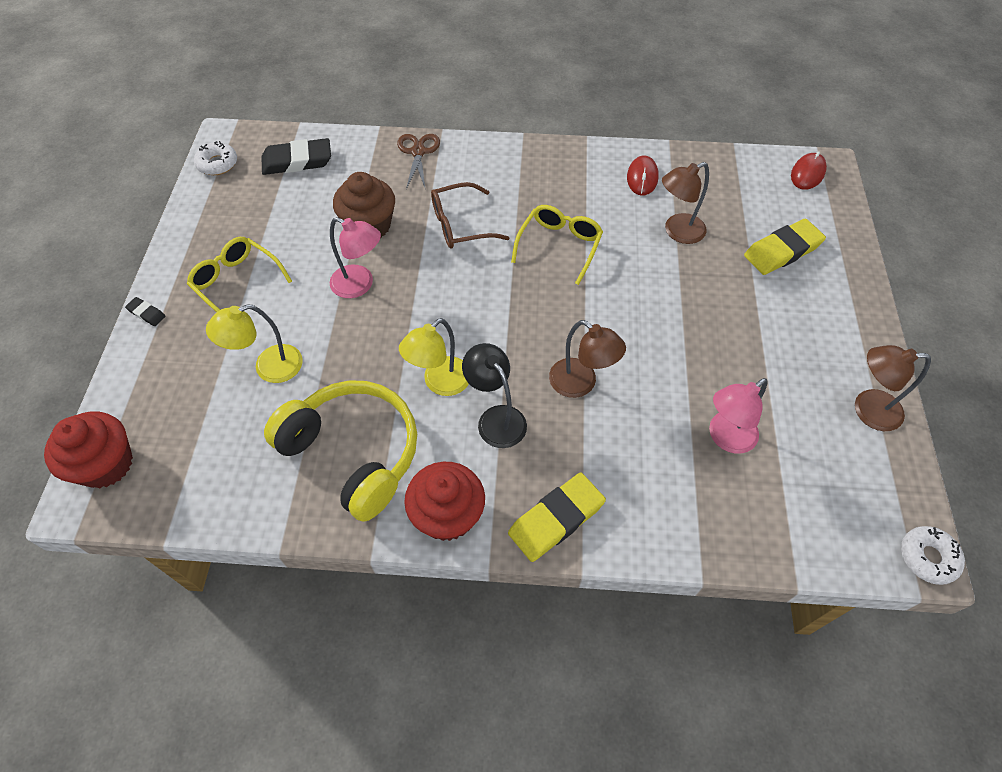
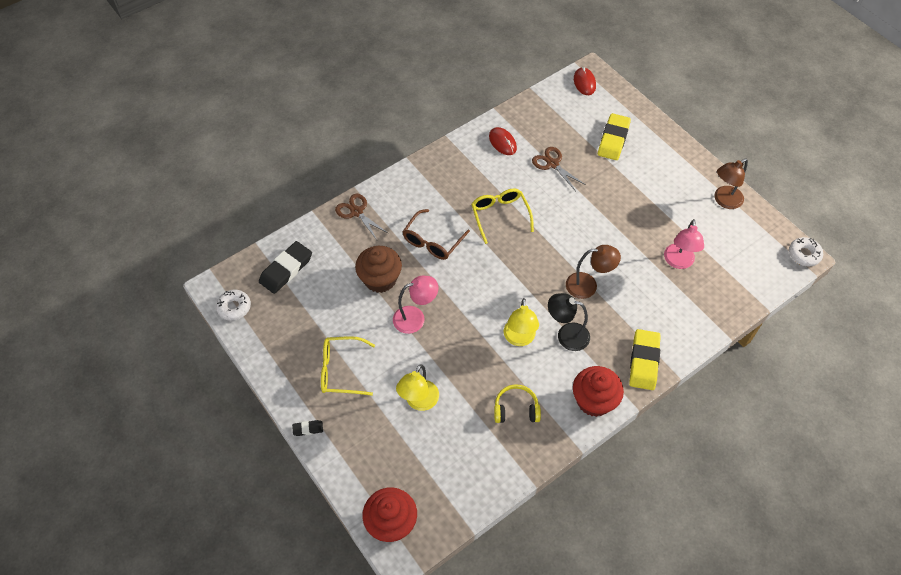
camera: 40 degrees left, 0 degrees up
yellow headphones [264,380,417,522] -> yellow headphones [494,384,541,423], size x0.49
brown lamp [662,162,709,244] -> brown scissors [532,147,586,190]

